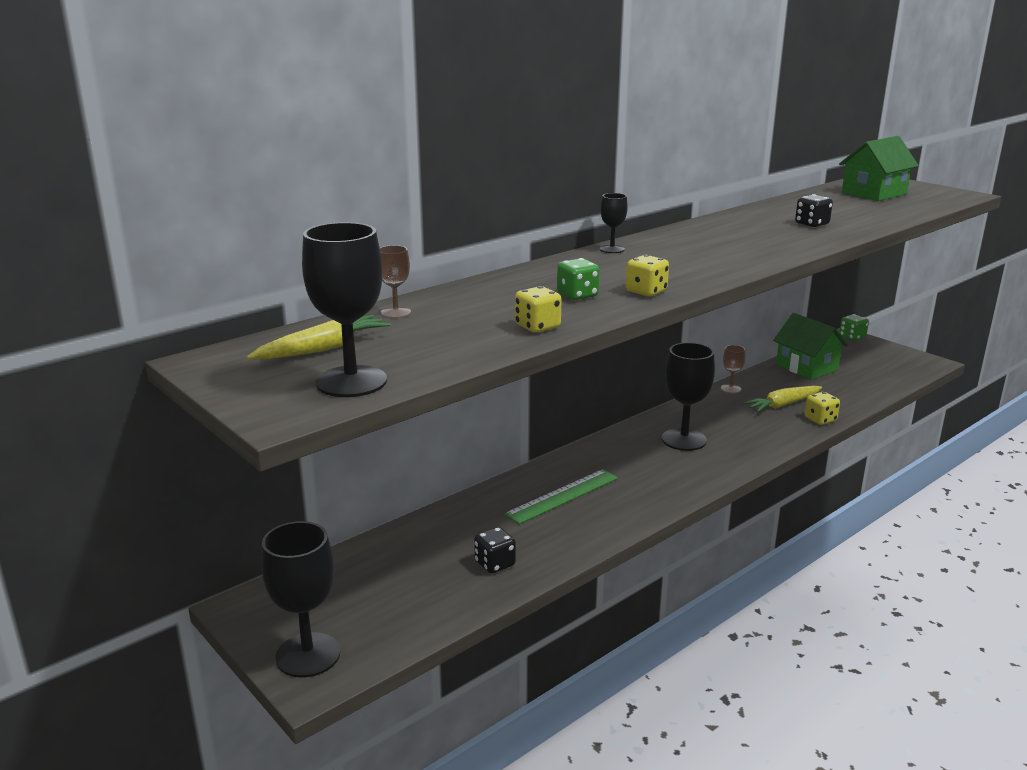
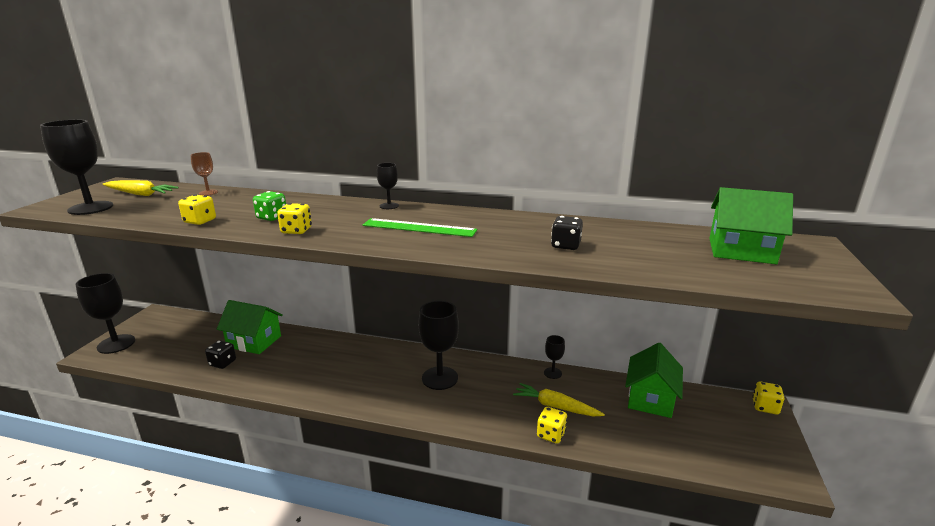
camera: 55 degrees right, 0 degrees up
green ruler [504,469,618,524] -> green ruler moved to [363,218,477,237]
brown goblet [721,345,745,393] -> black goblet [544,335,565,379]
green dice [839,314,869,341] -> yellow dice [752,381,784,414]
none -> green house [217,300,283,354]

